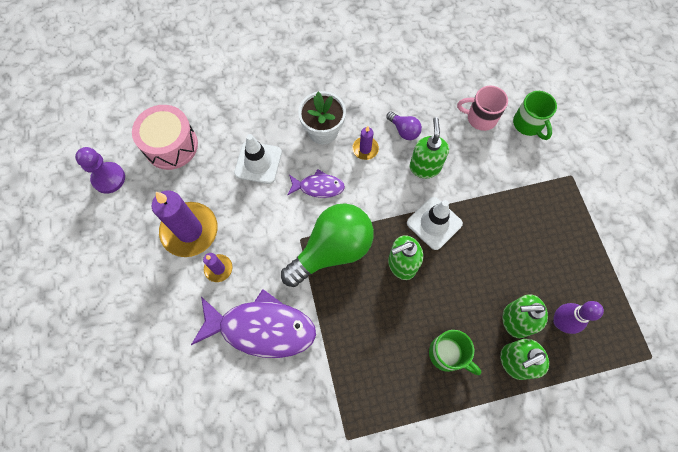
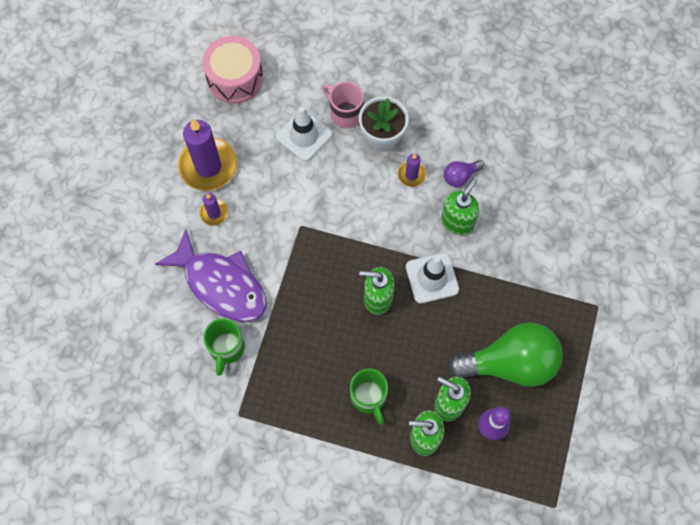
camera: 30 degrees right, 0 degrees up
purple pawn [75,147,125,194] -> none
green light bulb [281,203,374,287] -> green light bulb moved to [448,322,563,387]
purple fish [287,169,345,198] -> none
purple light bulb [386,112,422,140] -> purple light bulb turned 75 degrees clockwise [444,160,484,187]
pink mug [457,86,508,131] -> pink mug moved to [322,81,364,128]
green mug [513,91,557,140] -> green mug moved to [203,319,245,376]

